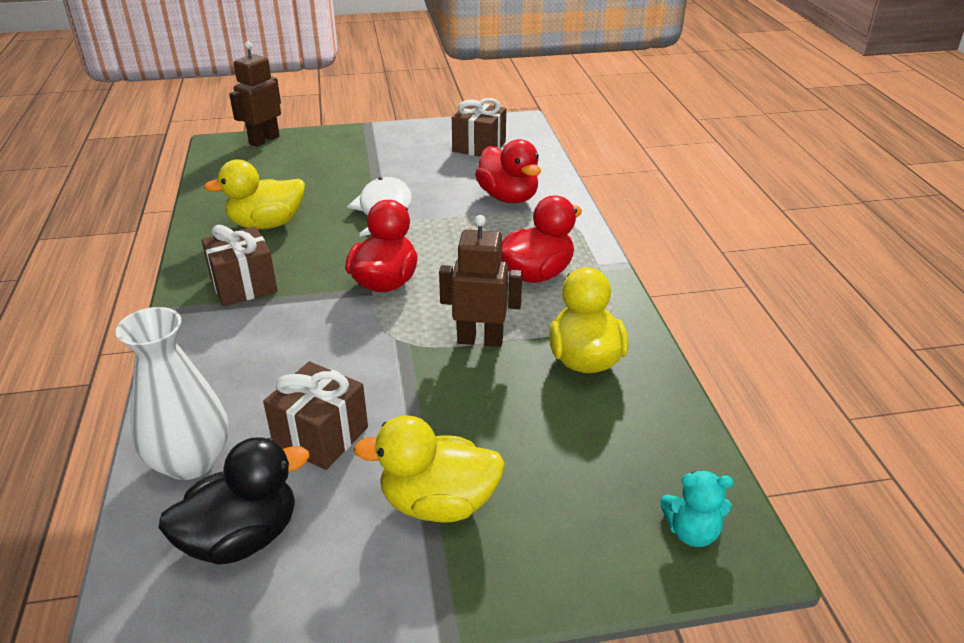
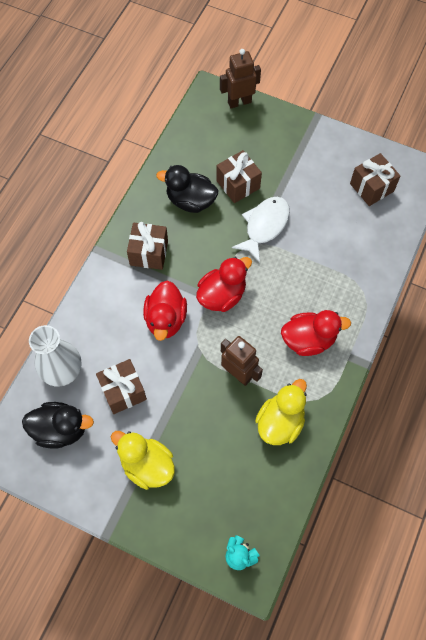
camera: 35 degrees right, 30 degrees up
yellow duck [204,159,305,229] -> black duck [156,165,218,213]
red duck [475,139,541,203] -> red duck moved to [143,280,187,341]
none -> brown gift [216,150,262,203]

